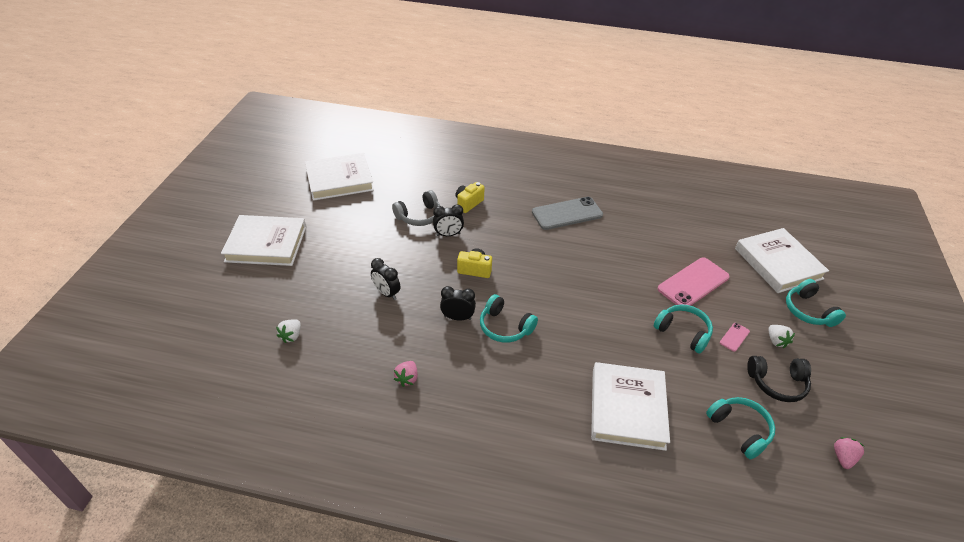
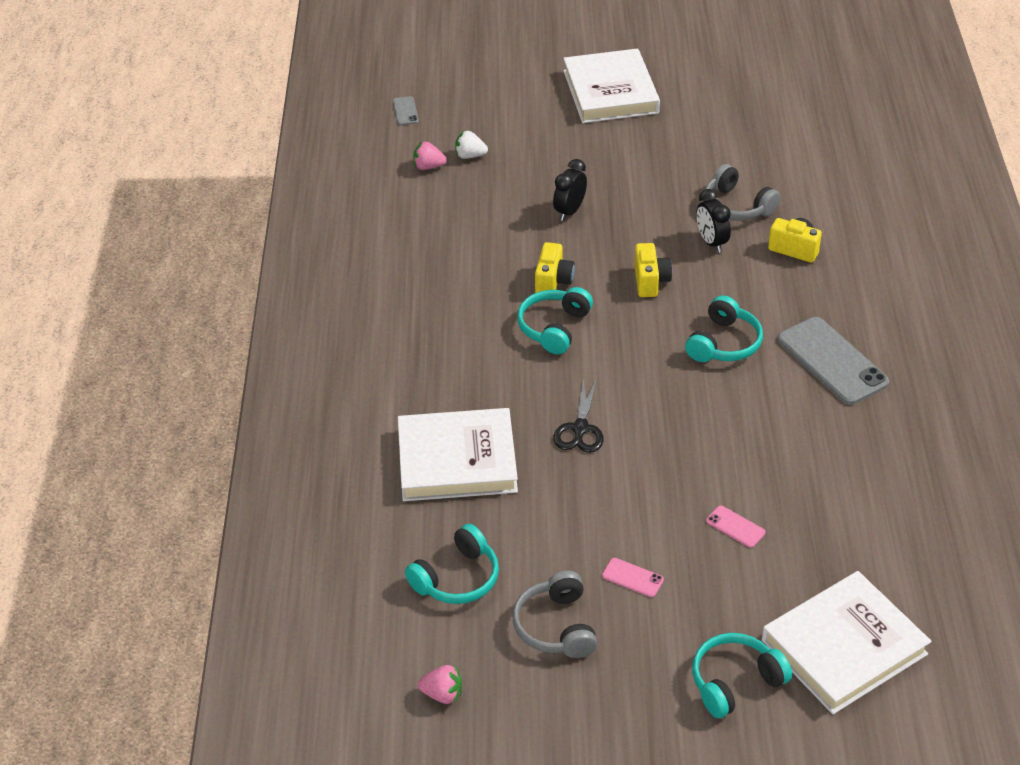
camera: 80 degrees right, 0 degrees up
white book [305,153,374,201] -> none
pink strawberry [394,361,418,387] -> pink strawberry moved to [413,142,447,170]
black clock [440,286,476,321] -> yellow camera [535,242,575,293]
turquoise headphones [654,304,713,354] -> turquoise headphones moved to [685,295,763,362]
pink phone [658,258,730,306] -> pink phone [706,505,765,548], size x0.45
black headphones [747,356,811,402] -> grey headphones [512,570,597,658]
white strawberry [769,325,795,348] -> none
none -> grey phone [393,96,419,125]
none -> black scissors [553,378,604,453]

